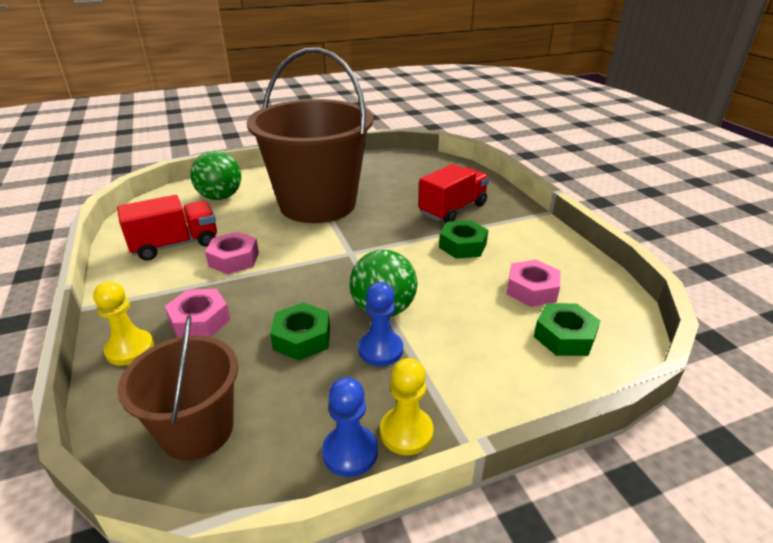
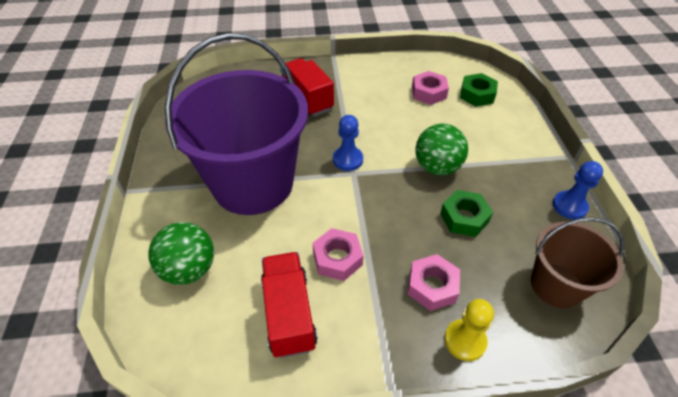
camera: 75 degrees left, 15 degrees up
brown bucket [247,48,373,223] -> purple bucket [165,33,308,215]
blue pawn [358,282,403,366] -> blue pawn moved to [333,115,363,171]
yellow pawn [380,358,434,455] -> none
green nut [439,220,488,259] -> none

